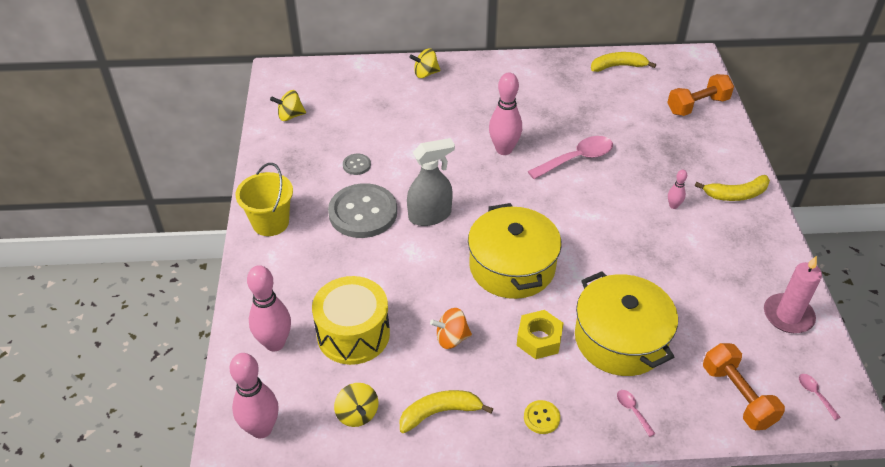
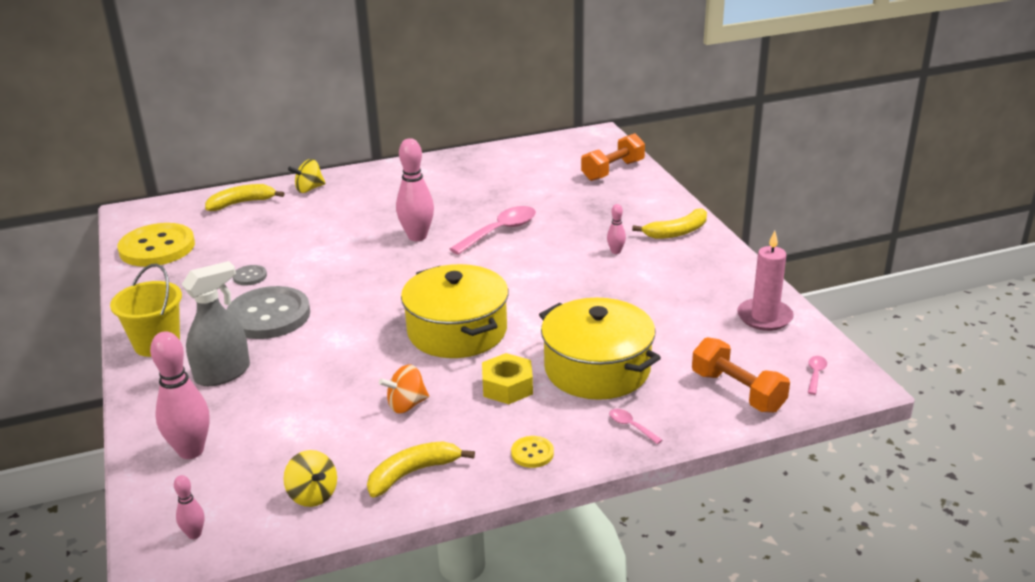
camera: 15 degrees left, 15 degrees down
pink bowling pin [229,353,279,438] -> pink bowling pin [174,475,205,539], size x0.49
yellow spinning top [270,90,306,121] -> yellow button [118,223,195,267]
yellow drum [312,276,390,365] -> none
grey spray bottle [407,138,455,226] -> grey spray bottle moved to [182,261,250,386]
yellow banana [591,52,656,72] -> yellow banana moved to [205,184,285,211]
pink spoon [799,374,841,420] -> pink spoon turned 60 degrees clockwise [808,356,827,395]

